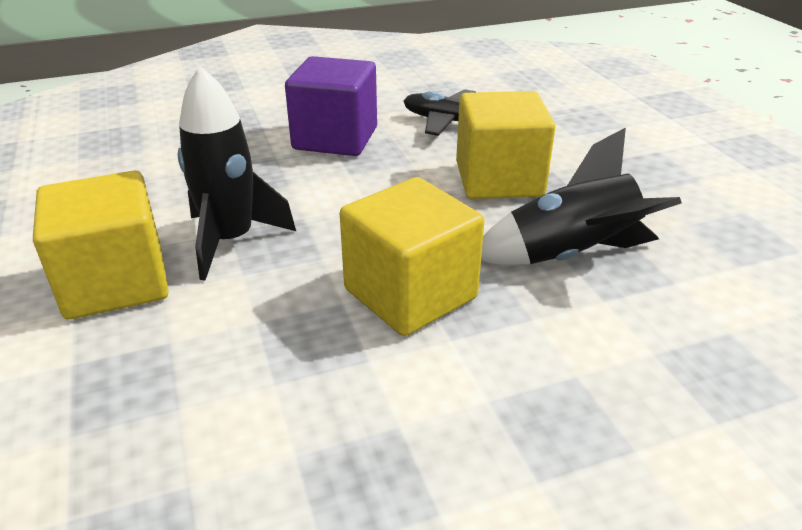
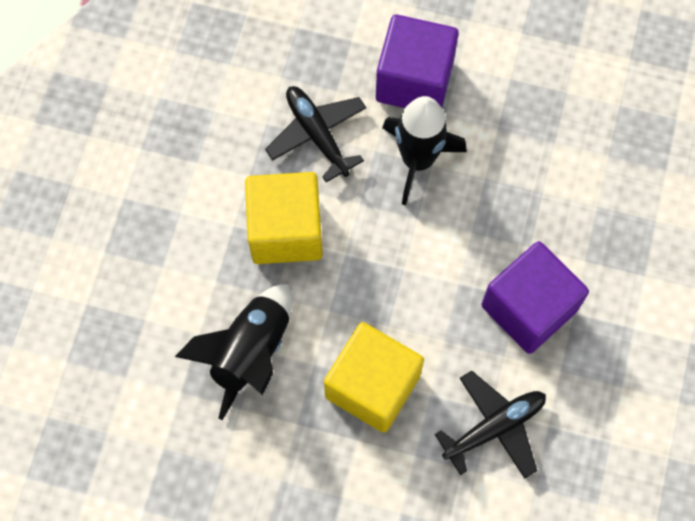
camera: 125 degrees right, 35 degrees up
yellow cube [33,171,169,320] -> purple cube [376,14,459,108]
none -> black plane [265,86,366,182]

